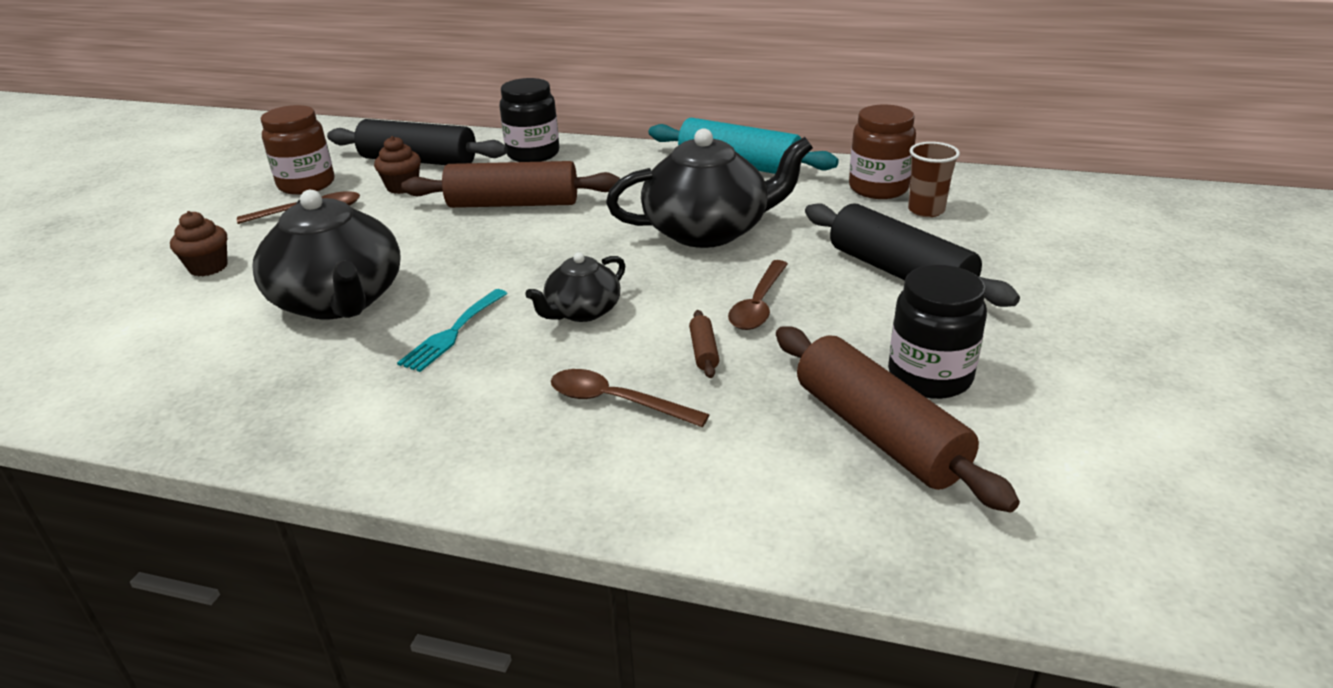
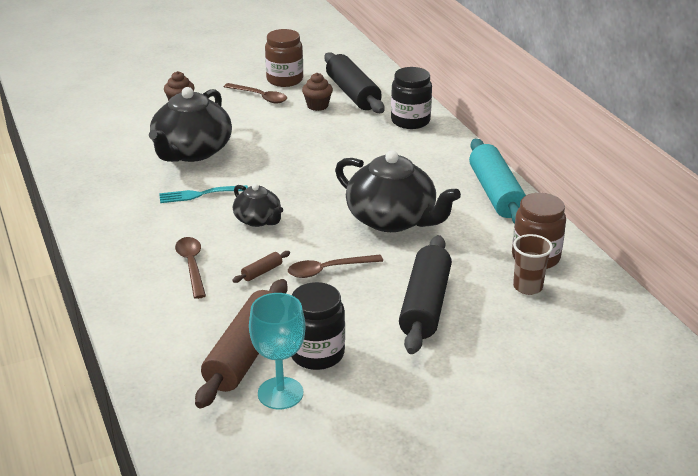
camera: 50 degrees right, 0 degrees up
brown rolling pin [401,161,620,208] -> none
black teapot [525,252,625,322] -> black teapot turned 135 degrees counterclockwise [233,184,283,227]
none -> turquoise goblet [249,293,306,409]

